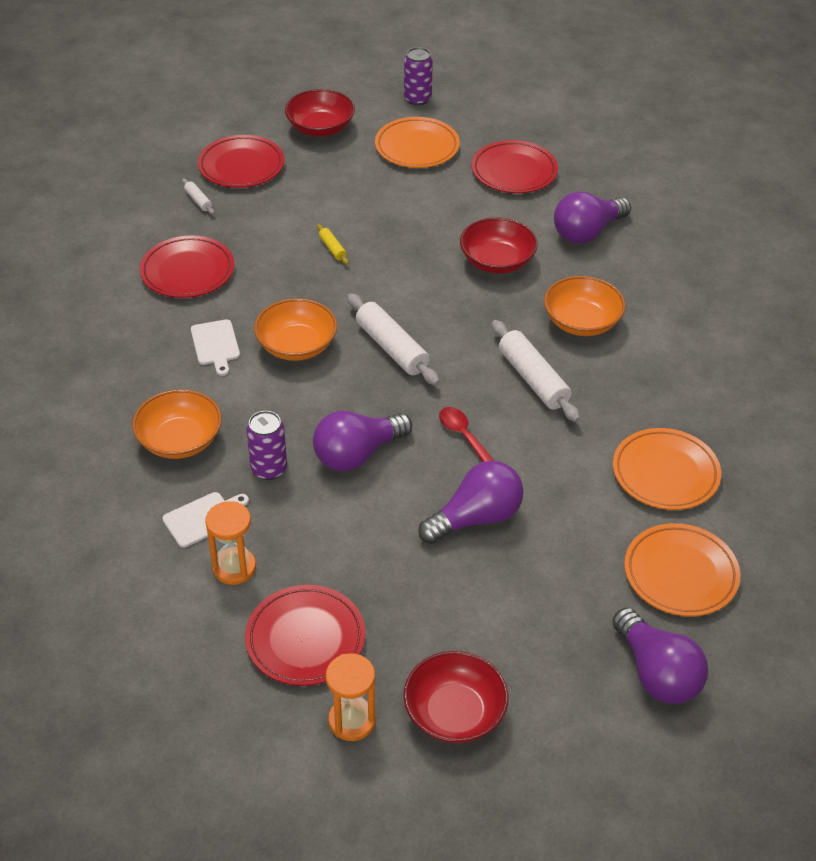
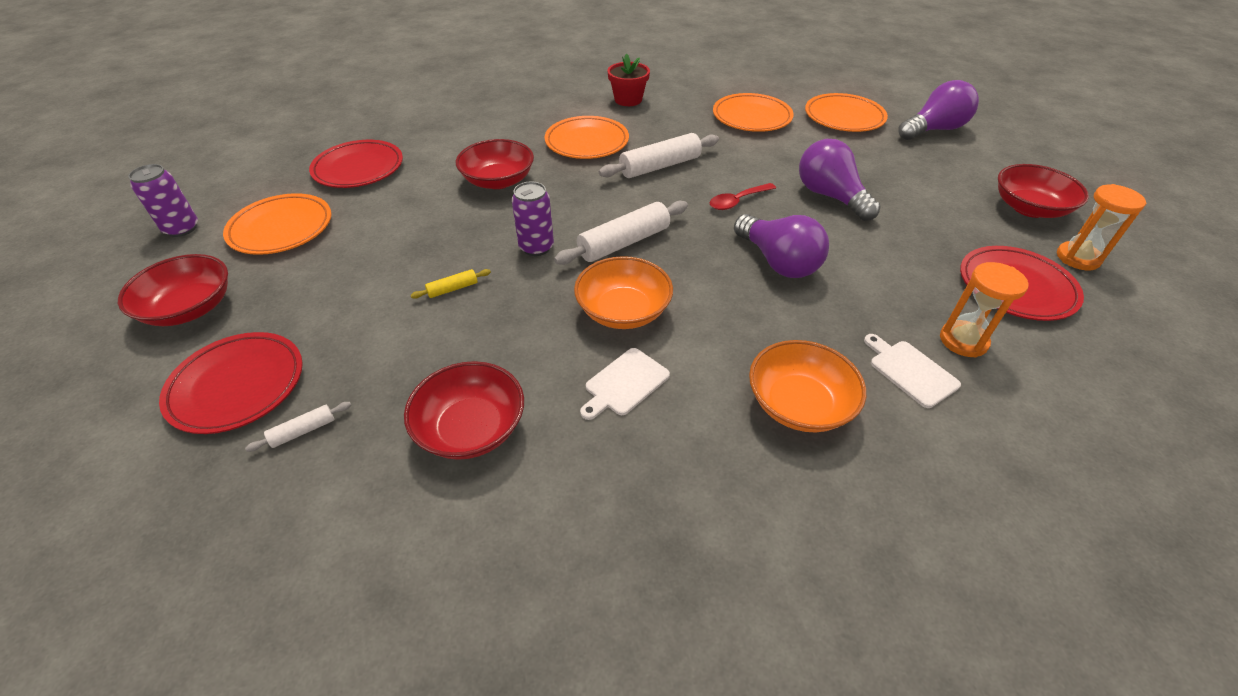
camera: 90 degrees left, 0 degrees up
red plate [140,236,234,298] -> red bowl [404,361,524,460]
white cutting board [191,319,240,376] -> white cutting board turned 150 degrees clockwise [580,348,670,420]
purple can [246,411,287,480] -> purple can moved to [512,181,554,256]
orange bowl [544,276,625,336] -> orange plate [544,116,629,159]
purple light bulb [554,191,631,244] -> none
none -> red flower pot [607,53,650,106]

